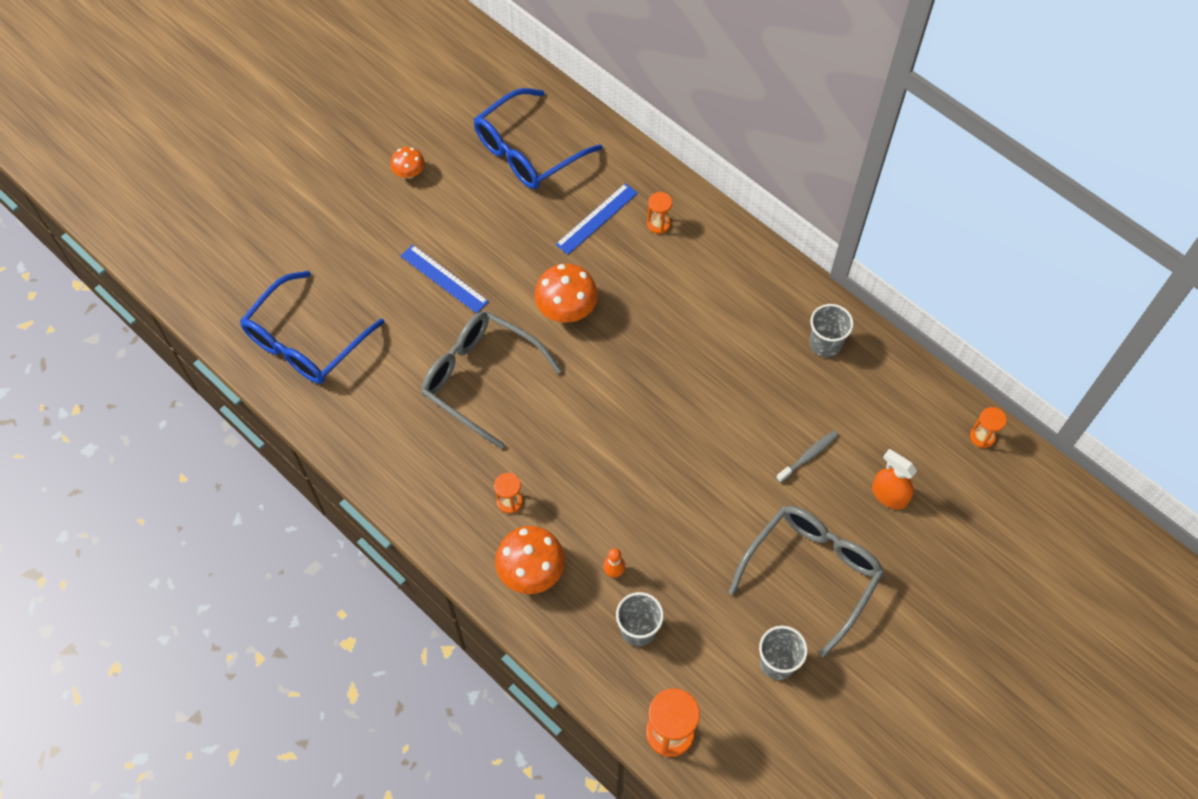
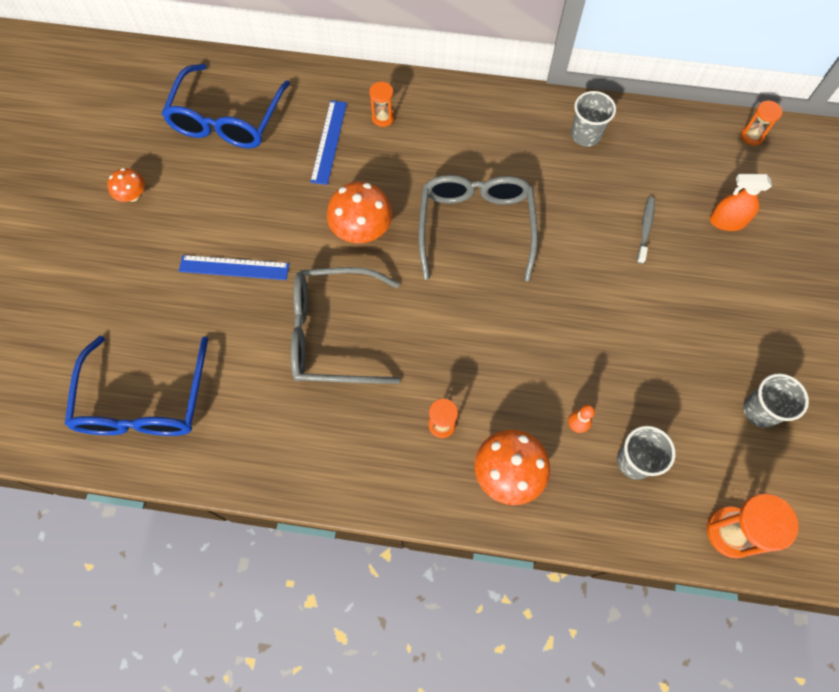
camera: 35 degrees left, 5 degrees up
grey glasses [728,506,884,657] -> grey glasses moved to [418,175,538,282]

